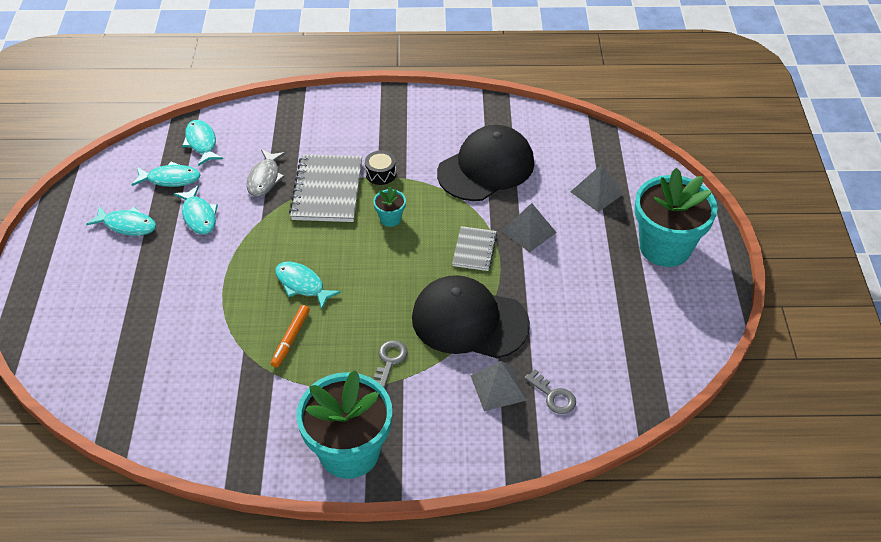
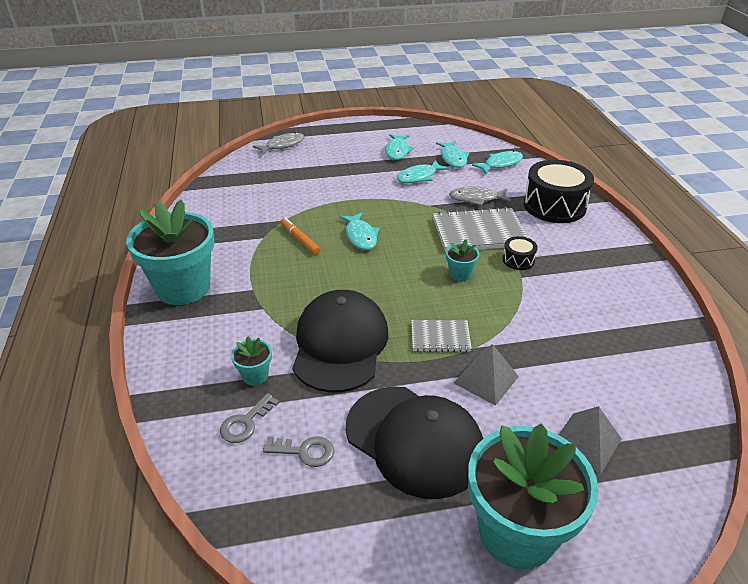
camera: 80 degrees right, 10 degrees down
orange marker [271,305,310,368] -> orange marker turned 45 degrees clockwise [280,218,321,255]
turquoise fish [275,261,341,309] -> turquoise fish turned 135 degrees clockwise [339,212,379,250]
grey key [374,340,408,388] -> grey key moved to [263,436,334,467]
black cap [437,125,534,201] -> black cap moved to [346,386,484,499]
grey pyramid [470,361,526,411] -> turquoise flower pot [231,336,272,385]
none -> grey fish [253,132,305,155]
none -> black drum [524,160,594,223]

